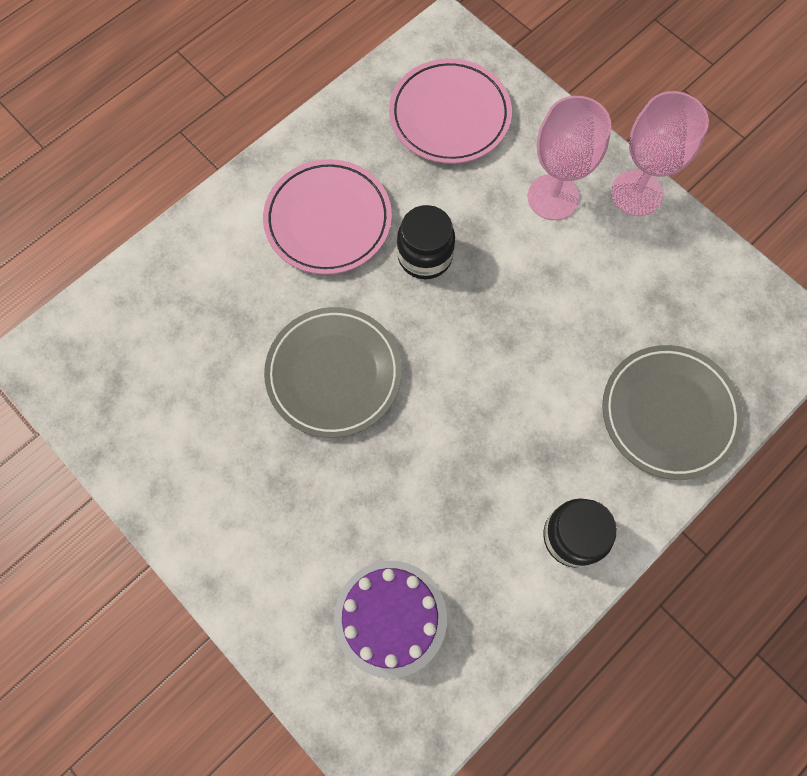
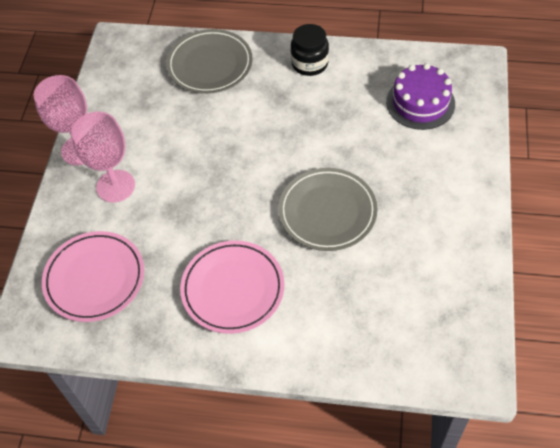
camera: 125 degrees left, 15 degrees down
black jar [397,205,455,279] -> none

